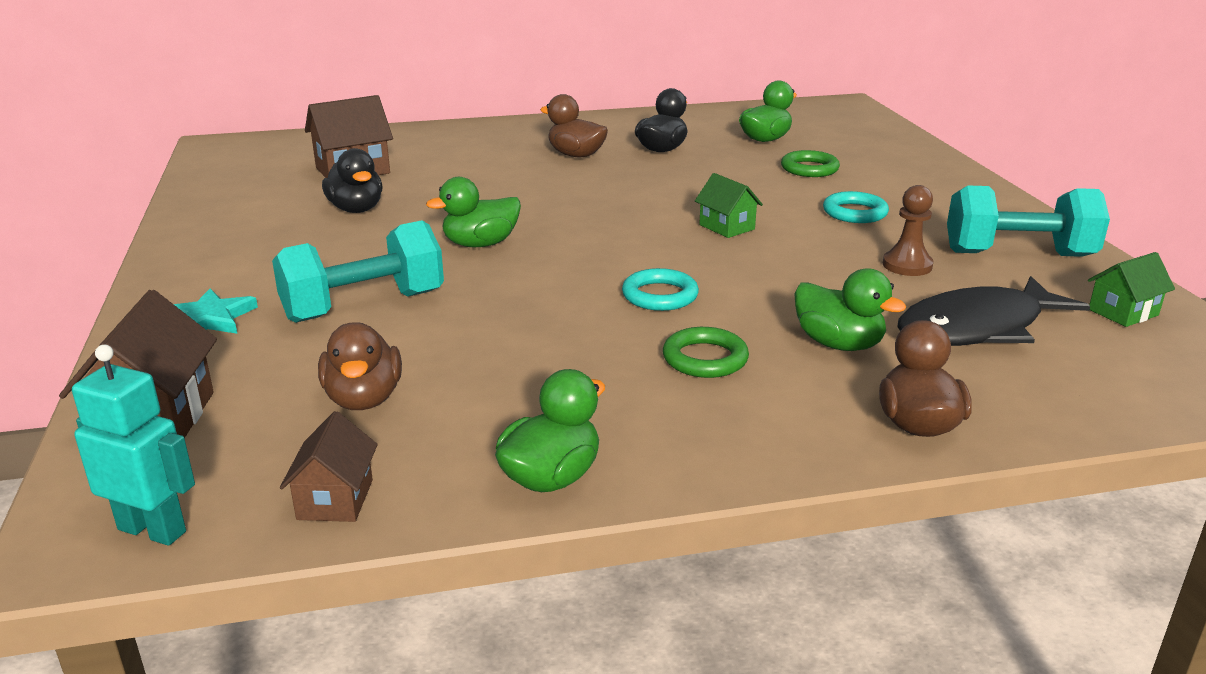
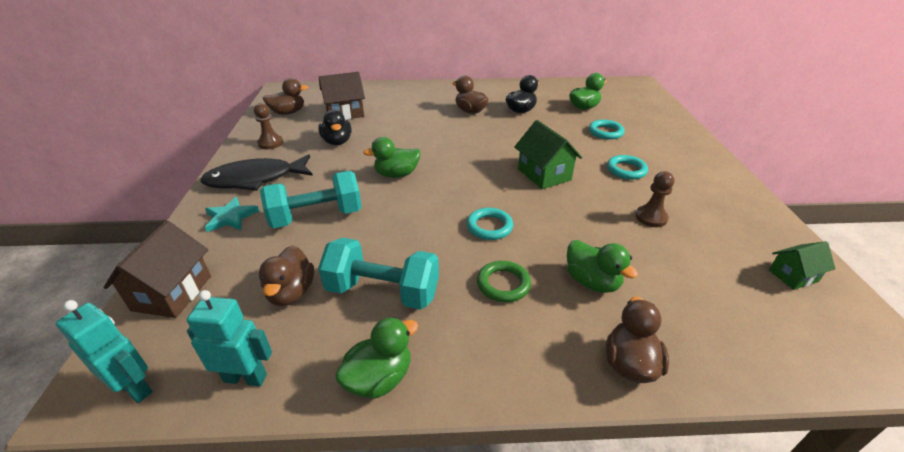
camera: 10 degrees right, 10 degrees up
brown house [280,411,378,522] -> turquoise robot [187,290,272,387]
green house [695,173,763,238] -> green house [515,120,582,189], size x1.63
green ring [781,150,840,177] -> turquoise ring [589,120,625,139]
black fish [897,276,1090,346] -> black fish moved to [200,154,313,191]
turquoise dumbbell [947,186,1110,257] -> turquoise dumbbell moved to [318,238,439,310]
none -> brown pawn [254,103,283,149]
none -> brown duck [262,78,308,115]

